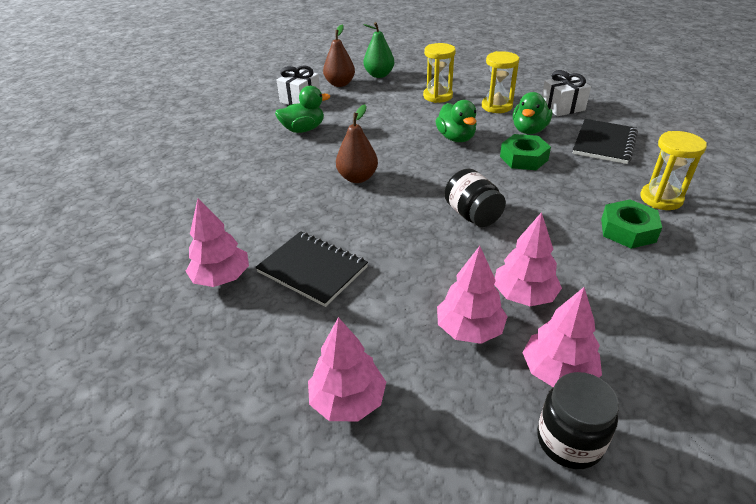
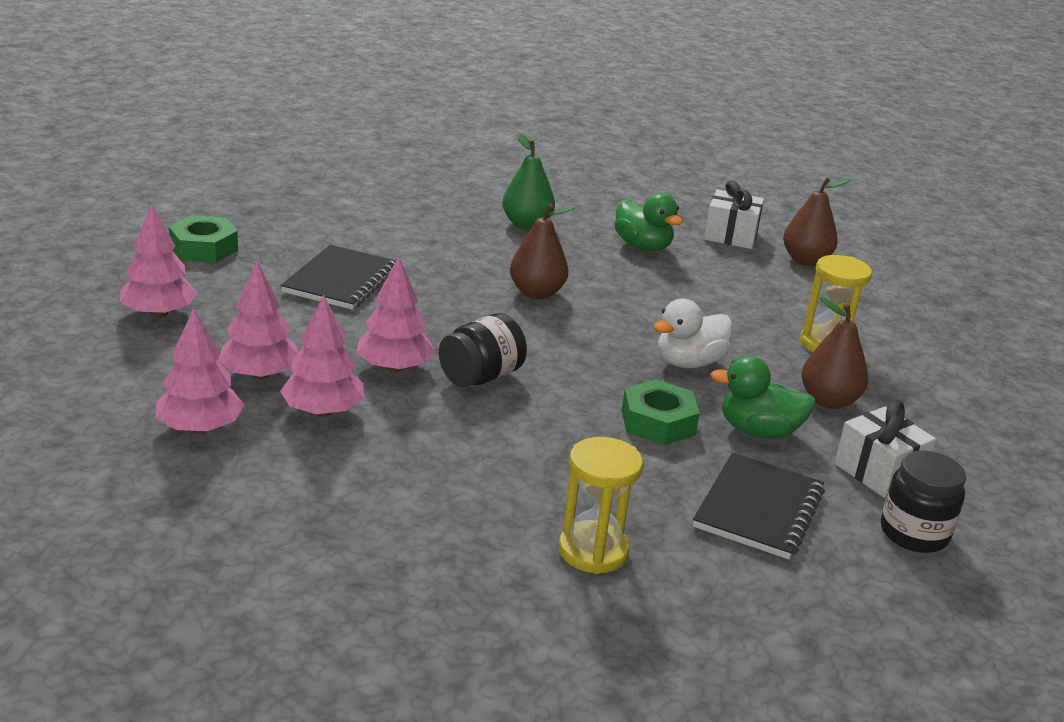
camera: 70 degrees right, 10 degrees down
pink tree [185,198,249,287] -> pink tree moved to [356,257,435,372]
green pear [364,22,394,78] -> green pear moved to [502,132,555,229]
green duck [436,100,477,142] -> white duck [653,299,732,368]
yellow hourglass [482,51,519,113] -> brown pear [802,297,868,409]
black jar [537,372,619,469] -> black jar moved to [881,451,966,553]
black notebook [573,119,638,164] -> black notebook turned 75 degrees counterclockwise [693,453,825,559]
green nut [601,199,662,249] -> green nut moved to [169,215,238,263]

